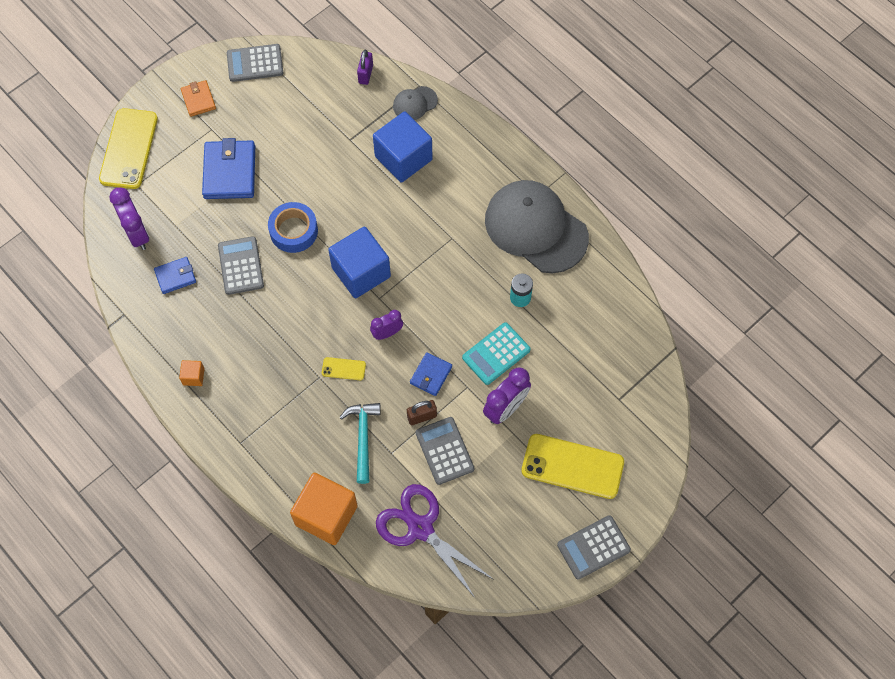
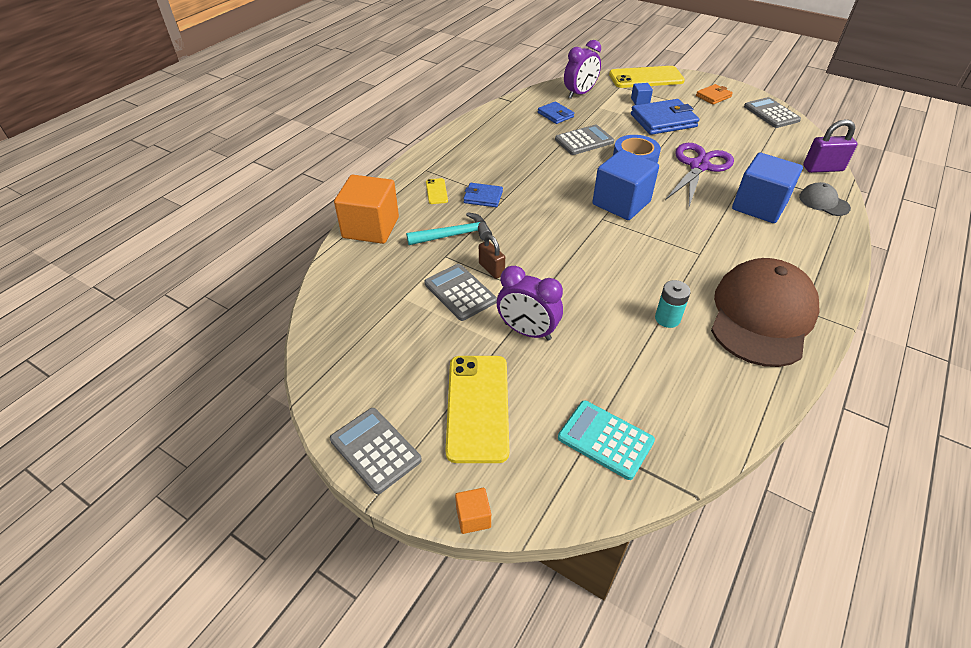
camera: 75 degrees right, 20 degrees down
orange cube [179,360,204,386] -> orange cube moved to [455,488,491,534]
yellow phone [322,357,366,380] -> yellow phone moved to [426,178,448,204]
purple padlock [357,50,373,85] -> purple padlock [803,119,857,173], size x1.50
purple clock [370,310,403,340] -> none
purple scissors [376,484,493,598] -> purple scissors moved to [665,143,734,207]
blue wallet [410,352,452,396] -> blue wallet moved to [463,183,503,207]
grey calculator [416,417,474,485] -> grey calculator turned 90 degrees counterclockwise [424,264,497,321]
turquoise calculator [462,322,530,385] -> turquoise calculator moved to [558,400,655,480]
grey cap [485,180,589,273] -> brown cap [711,258,820,367]
none -> blue cube [631,83,653,105]

